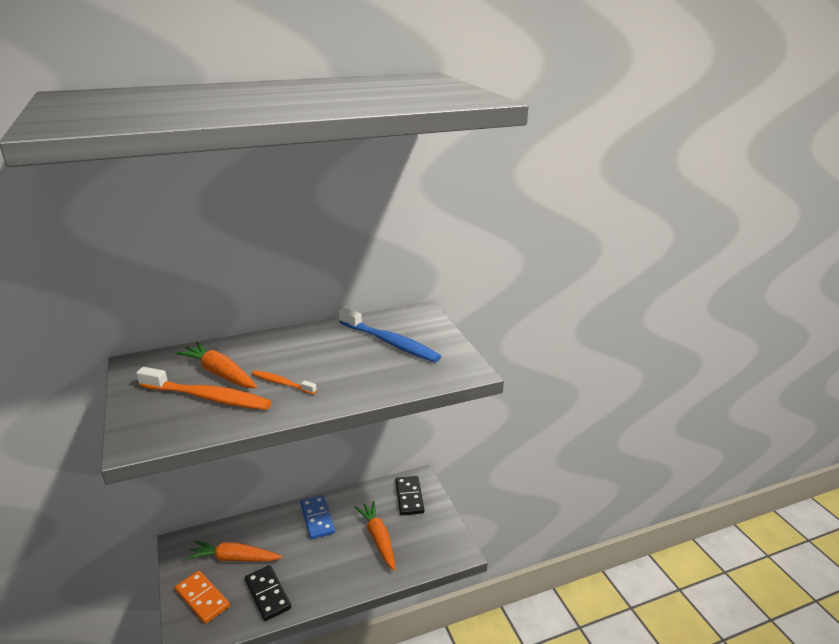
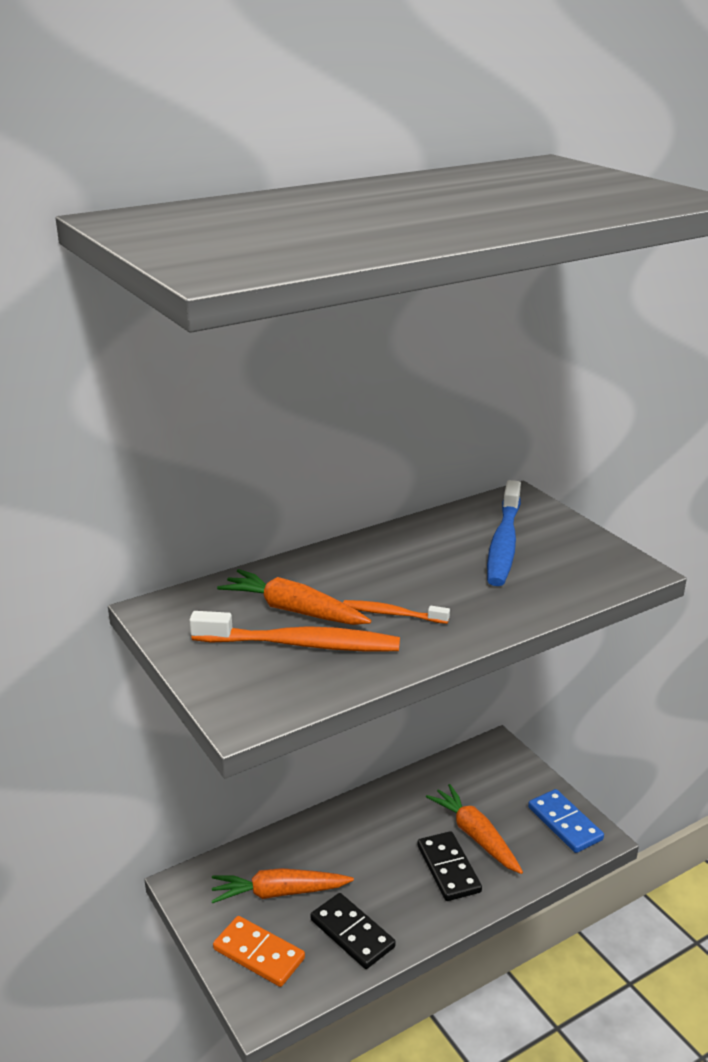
camera: 10 degrees left, 0 degrees up
blue domino [300,495,335,539] -> blue domino moved to [528,789,604,853]
blue toothbrush [339,307,441,362] -> blue toothbrush turned 75 degrees clockwise [487,480,521,586]
black domino [395,476,424,515] -> black domino moved to [417,831,482,901]

